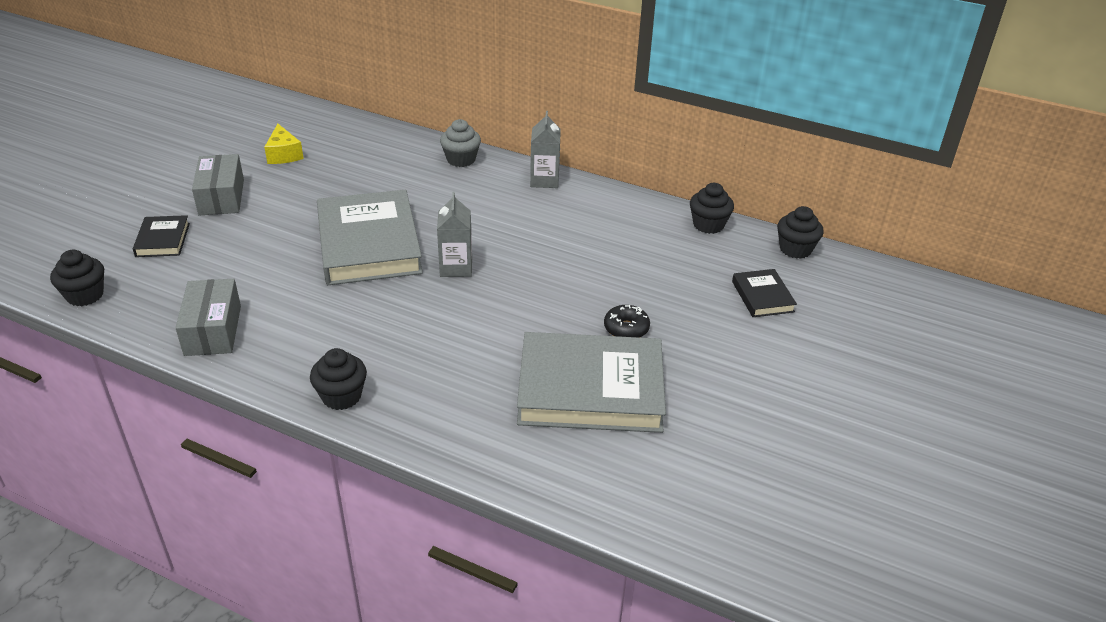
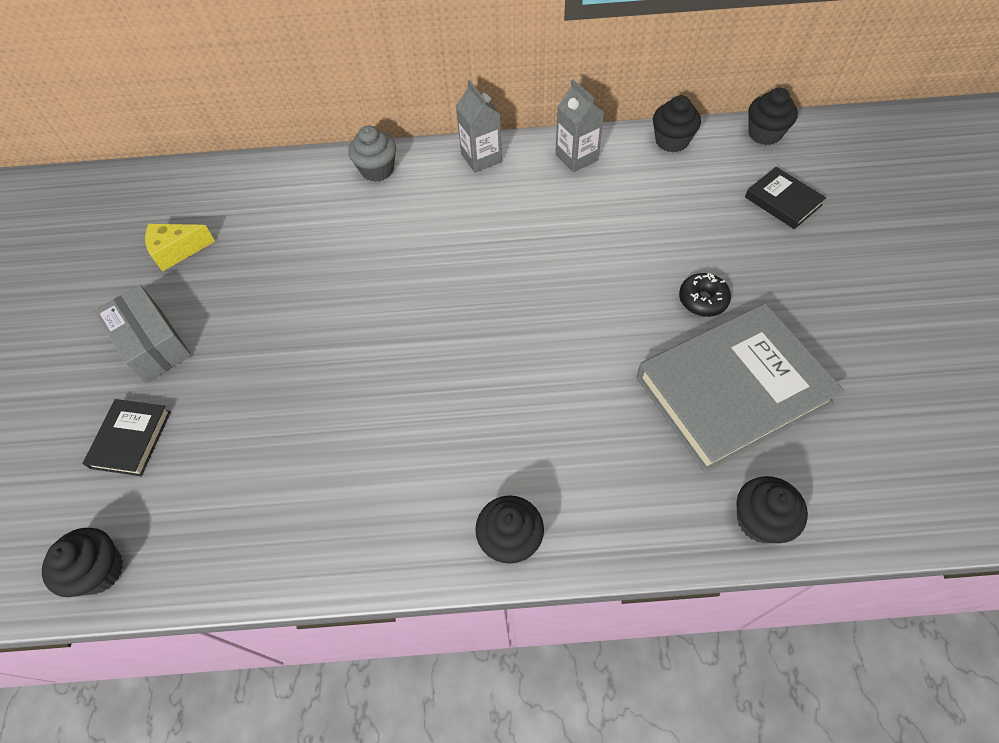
camera: 25 degrees left, 20 degrees up
black book [133,215,190,257] -> black book turned 45 degrees clockwise [82,399,171,476]
grey box [175,279,241,356] -> none
yellow cheese [264,124,304,164] -> yellow cheese turned 120 degrees clockwise [145,224,215,272]
grey book [317,190,423,285] -> none
grey carton [437,192,472,277] -> grey carton moved to [555,79,604,172]
none -> black cupcake [736,476,808,543]

